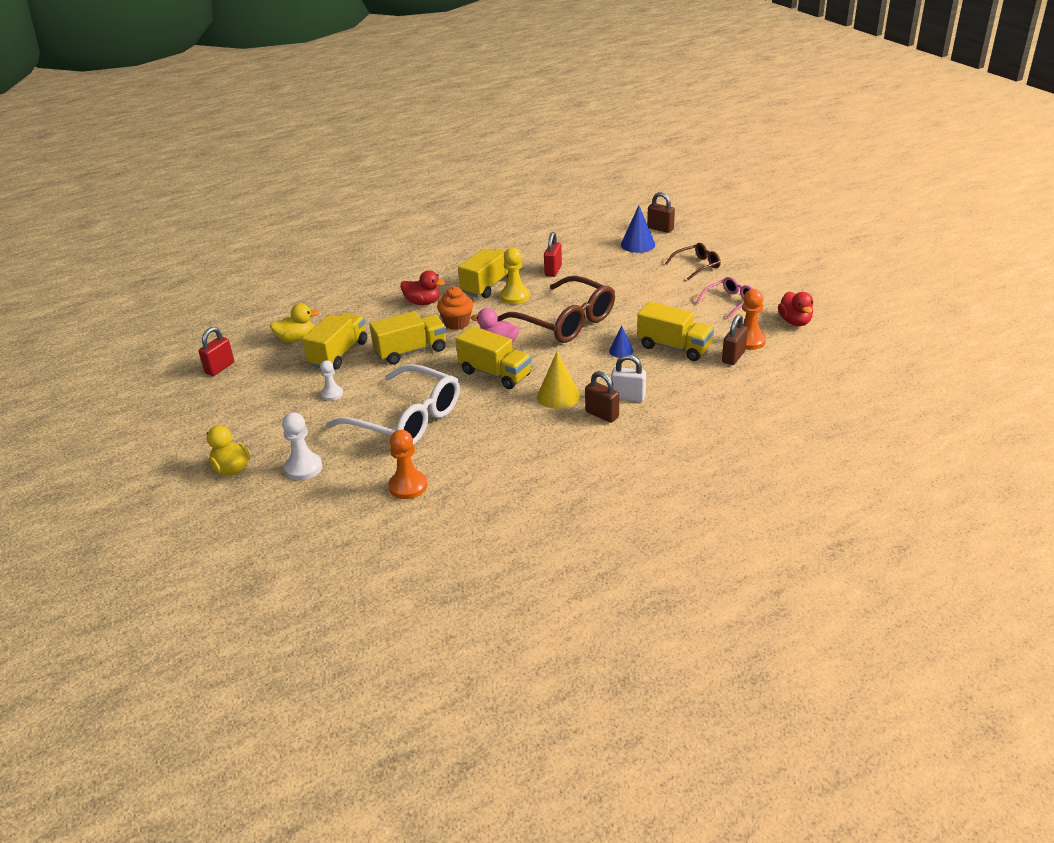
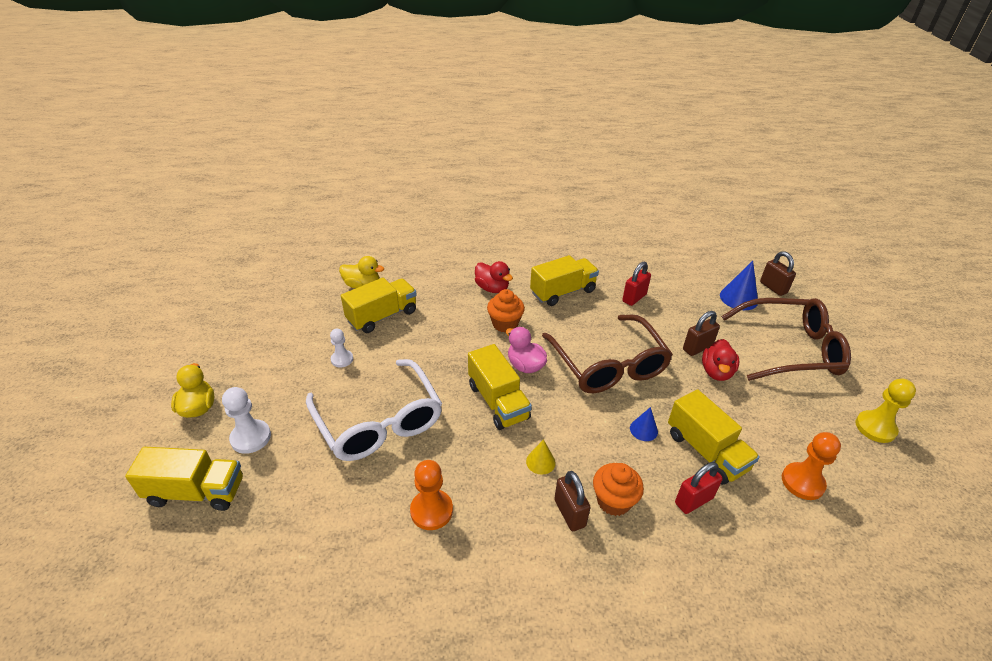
camera: 25 degrees right, 5 degrees up
red padlock [199,327,234,376] -> red padlock moved to [675,462,723,514]
yellow truck [369,311,446,365] -> yellow truck moved to [125,447,243,511]
orange pawn [388,430,427,499] -> orange pawn moved to [410,460,453,530]
yellow pawn [500,248,530,304] -> yellow pawn moved to [856,379,916,443]
yellow cone [537,351,580,409] -> yellow cone [526,439,556,475], size x0.59
white padlock [611,355,646,402] -> orange cupcake [593,463,644,516]
brown glasses [665,243,721,280] -> brown glasses [721,298,851,381], size x2.02
pink glasses [696,277,753,318] -> none
brown padlock [722,314,748,365] -> brown padlock moved to [683,311,720,356]
red duck [778,292,813,326] -> red duck moved to [702,339,739,381]

